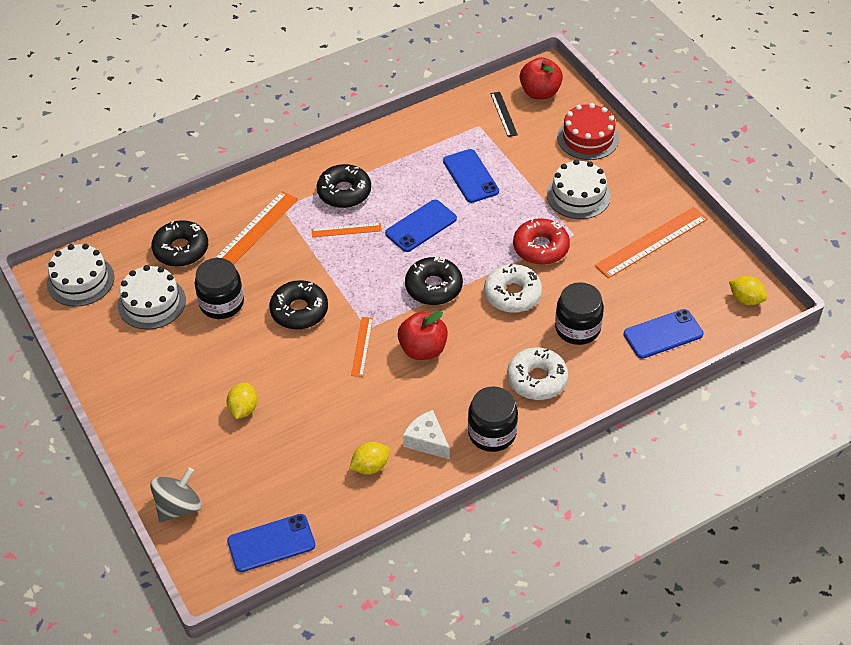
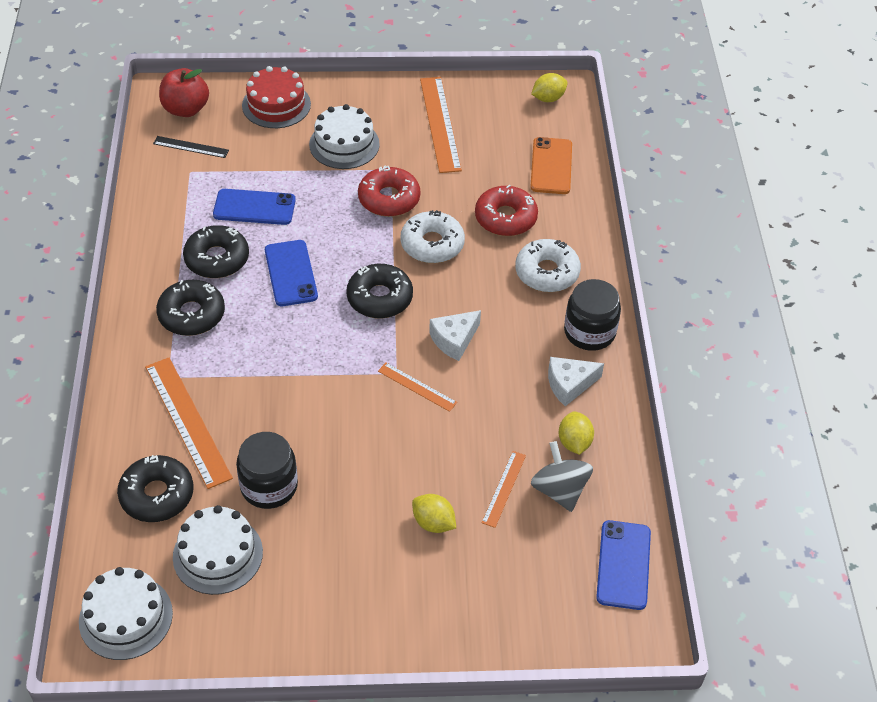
camera: 65 degrees left, 0 degrees up
grey spinning top [150,467,201,522] -> grey spinning top moved to [531,441,593,512]
black donut [269,280,328,330] -> black donut moved to [183,225,249,278]
orange ruler [311,223,382,237] -> orange ruler moved to [482,451,526,528]
red apple [398,311,448,360] -> white cheese [429,310,481,361]
black jar [555,282,604,345] -> red donut [475,185,538,236]
blue phone [623,309,704,359] -> orange phone [530,137,572,194]

